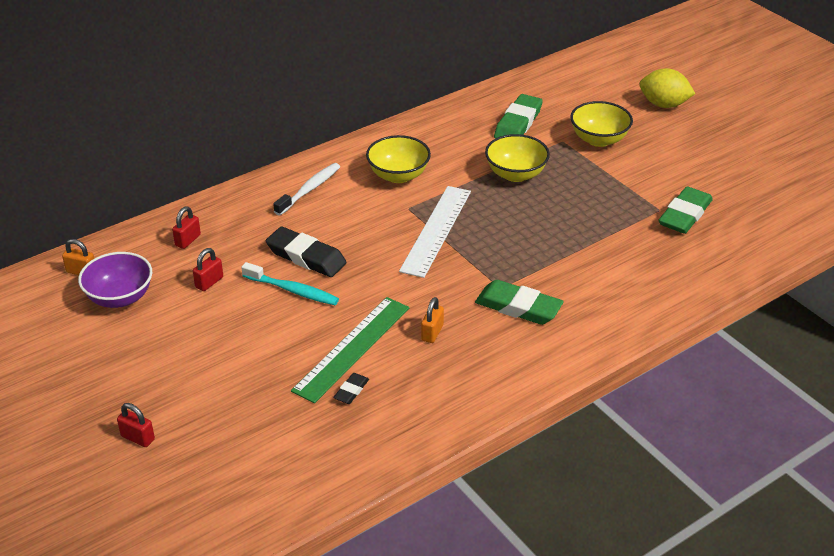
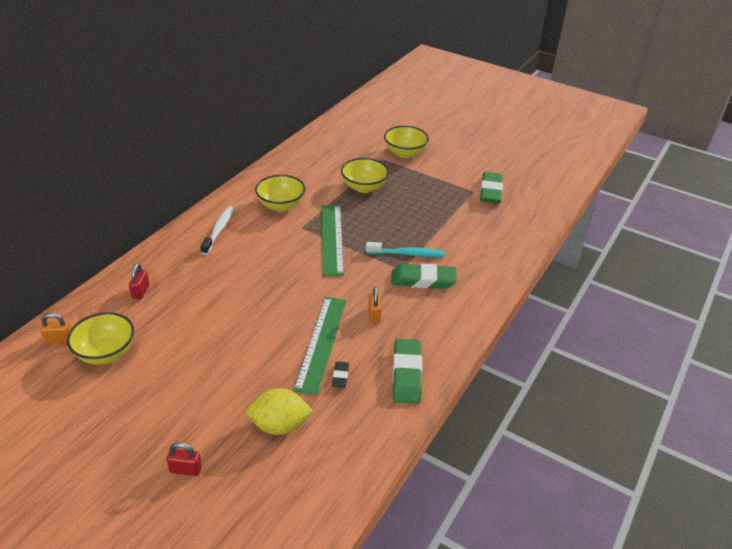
camera: 25 degrees left, 0 degrees up
purple bowl [78,252,152,308] -> yellow bowl [67,312,134,364]
red padlock [193,248,223,291] -> none
turquoise toothbrush [241,262,339,305] -> turquoise toothbrush moved to [366,242,445,257]
black eraser [266,227,347,277] -> none
white ruler [399,186,471,278] -> green ruler [322,205,344,276]
green eraser [494,94,543,139] -> green eraser moved to [393,339,422,404]
yellow lemon [639,68,695,108] -> yellow lemon moved to [246,388,313,435]

